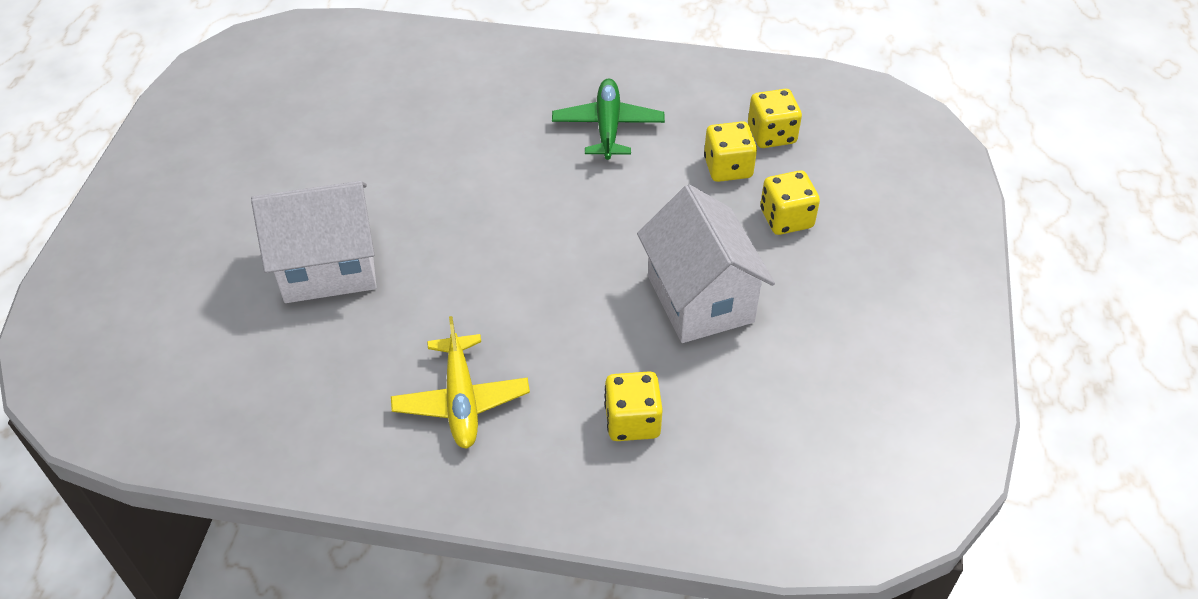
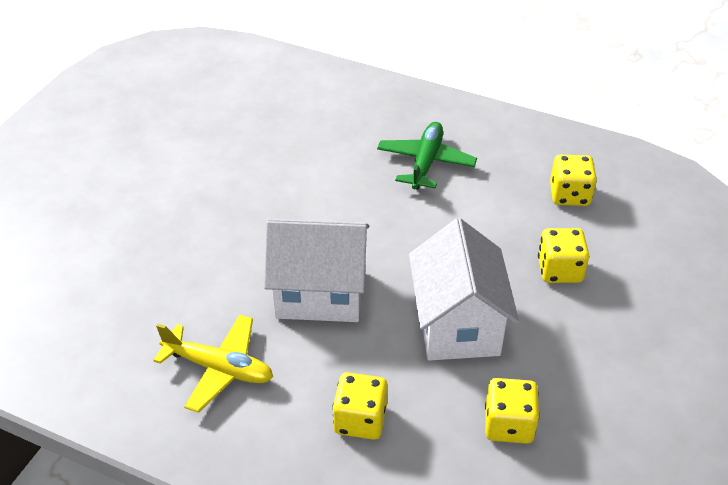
camera: 15 degrees right, 5 degrees down
white house [251,181,377,303] -> white house moved to [264,219,369,322]
yellow plane [391,316,530,449] -> yellow plane turned 75 degrees counterclockwise [153,315,273,413]
yellow dice [704,121,757,182] -> yellow dice moved to [485,378,540,444]

